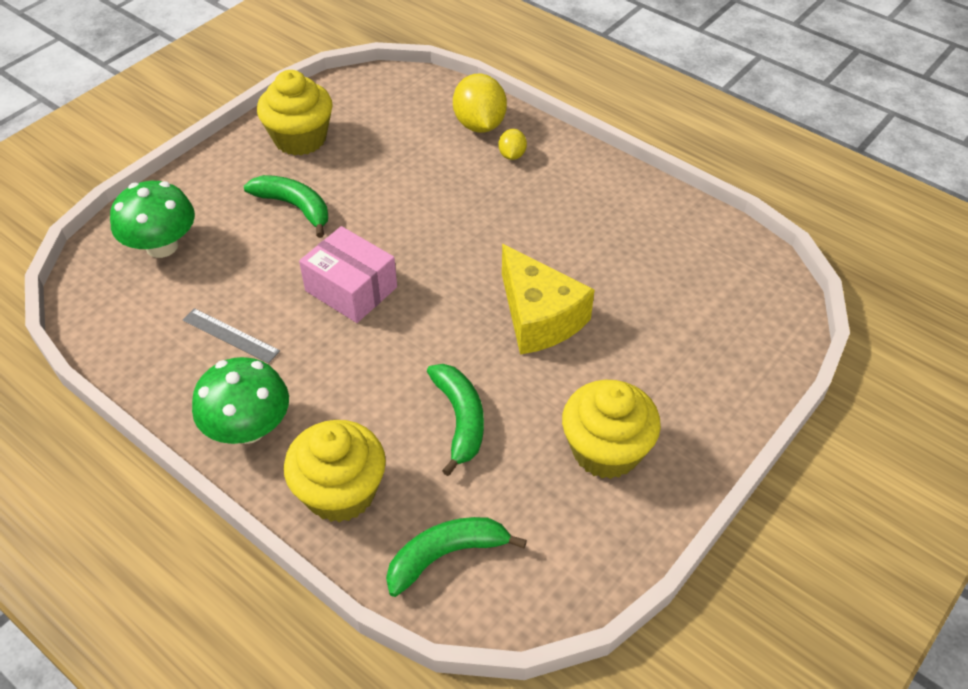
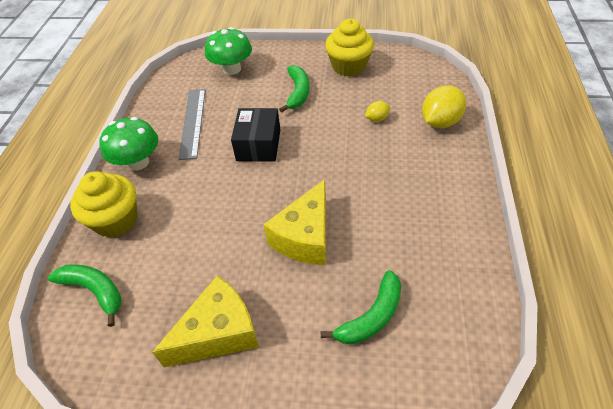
camera: 60 degrees right, 0 degrees up
grey ruler [183,308,280,363] -> grey ruler [179,89,205,160], size x1.60
pink box [299,226,397,323] -> black box [231,108,280,162]
green banana [427,364,484,476] -> green banana moved to [321,270,401,344]
yellow lemon [498,129,527,160] -> yellow lemon moved to [365,101,390,122]
yellow cupcake [562,380,661,479] -> yellow cheese [152,276,259,368]

